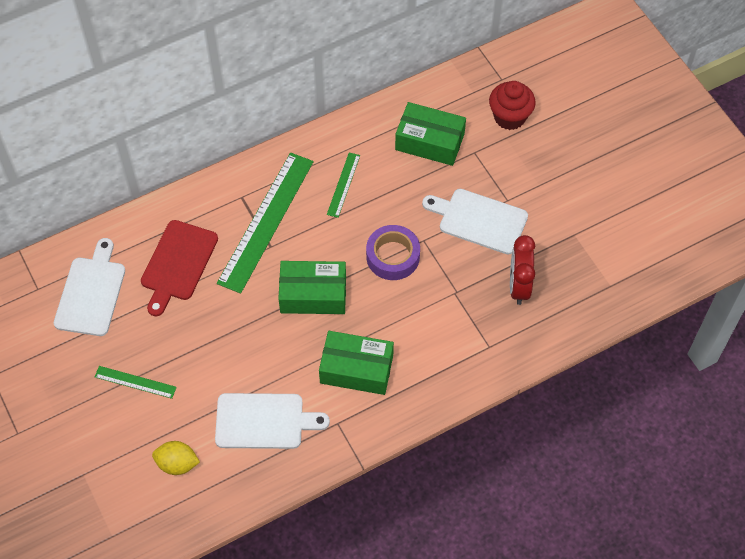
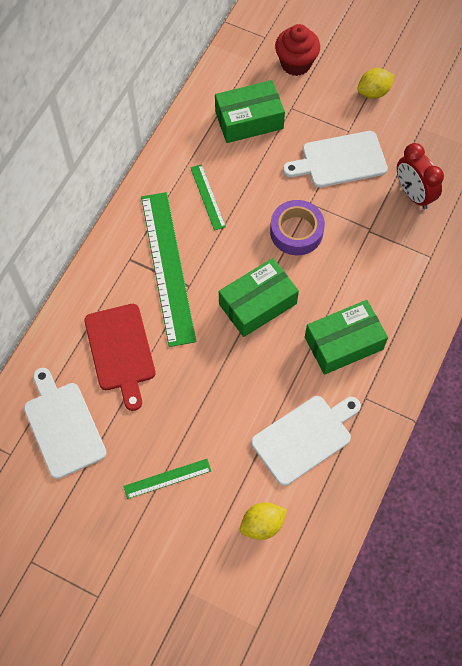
camera: 35 degrees left, 5 degrees up
none -> yellow lemon [357,68,395,99]

